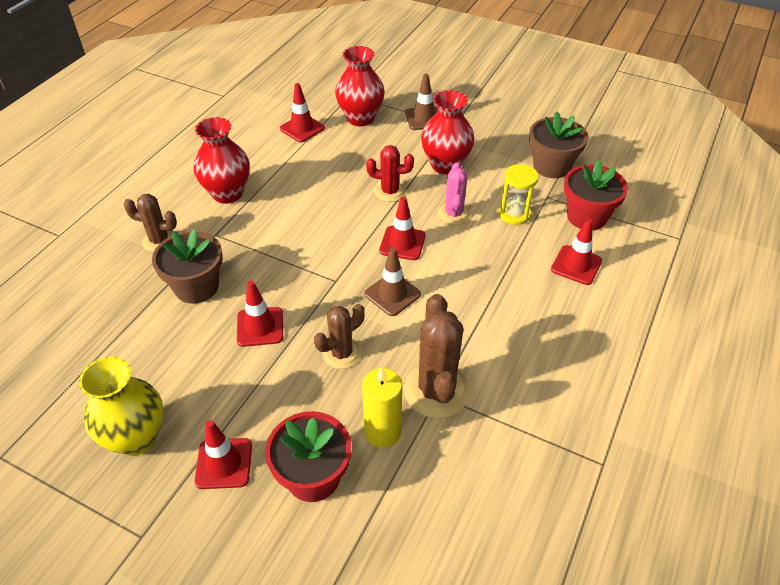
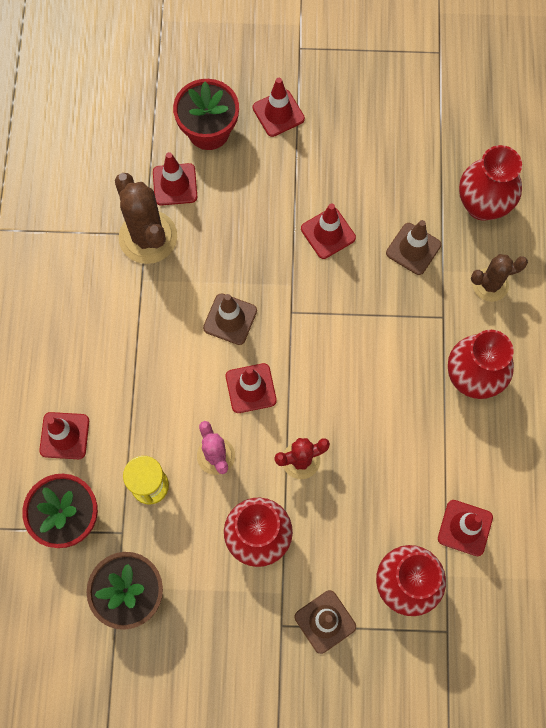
camera: 155 degrees right, 25 degrees up
yellow vase [79,357,164,456] -> none
brown flower pot [152,229,223,304] -> brown traffic cone [386,220,441,275]
brown cactus [314,304,365,369] -> none
yellow candle [362,367,402,448] -> red traffic cone [153,152,197,206]
none -> red vase [459,145,522,221]

